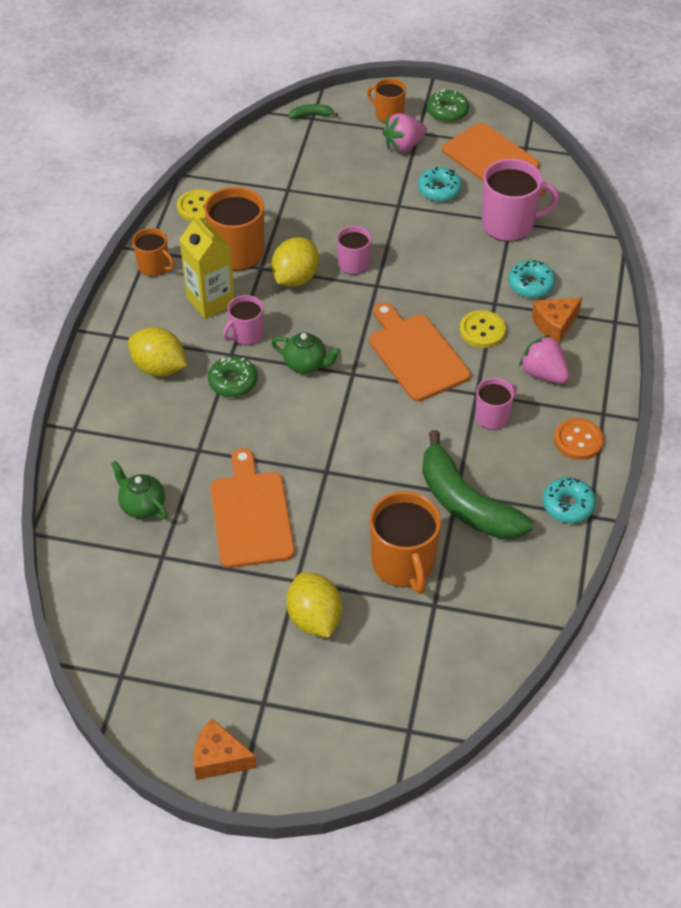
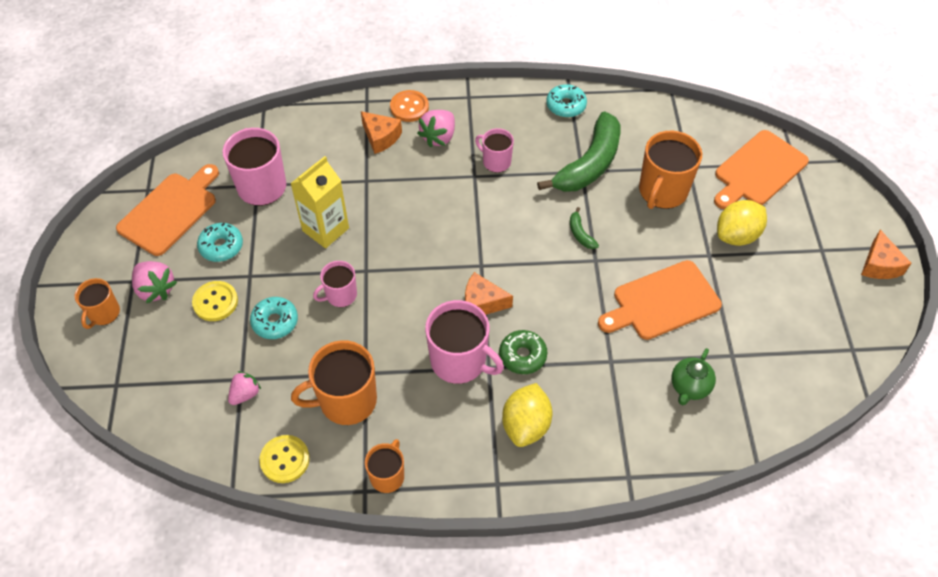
camera: 105 degrees left, 5 degrees up
yellow carton [179,214,235,319] -> yellow carton moved to [290,156,349,248]
pink mug [223,295,263,345] -> pink mug [425,300,504,384], size x1.72
yellow lemon [271,237,319,287] -> none
green teapot [271,332,341,374] -> orange cheese [465,272,513,315]
green banana [289,104,338,119] -> green banana moved to [570,207,599,249]
orange cutting board [369,303,471,401] -> orange cutting board moved to [714,130,809,209]
orange mug [370,491,441,594] -> orange mug turned 150 degrees clockwise [639,131,702,209]
green donut [427,89,469,122] -> none
yellow button [460,310,506,348] -> yellow button moved to [192,281,238,321]
turquoise donut [508,260,555,298] -> turquoise donut moved to [250,297,298,339]
orange button [554,418,604,460] -> orange button moved to [390,90,429,122]
none -> pink strawberry [228,371,261,405]

